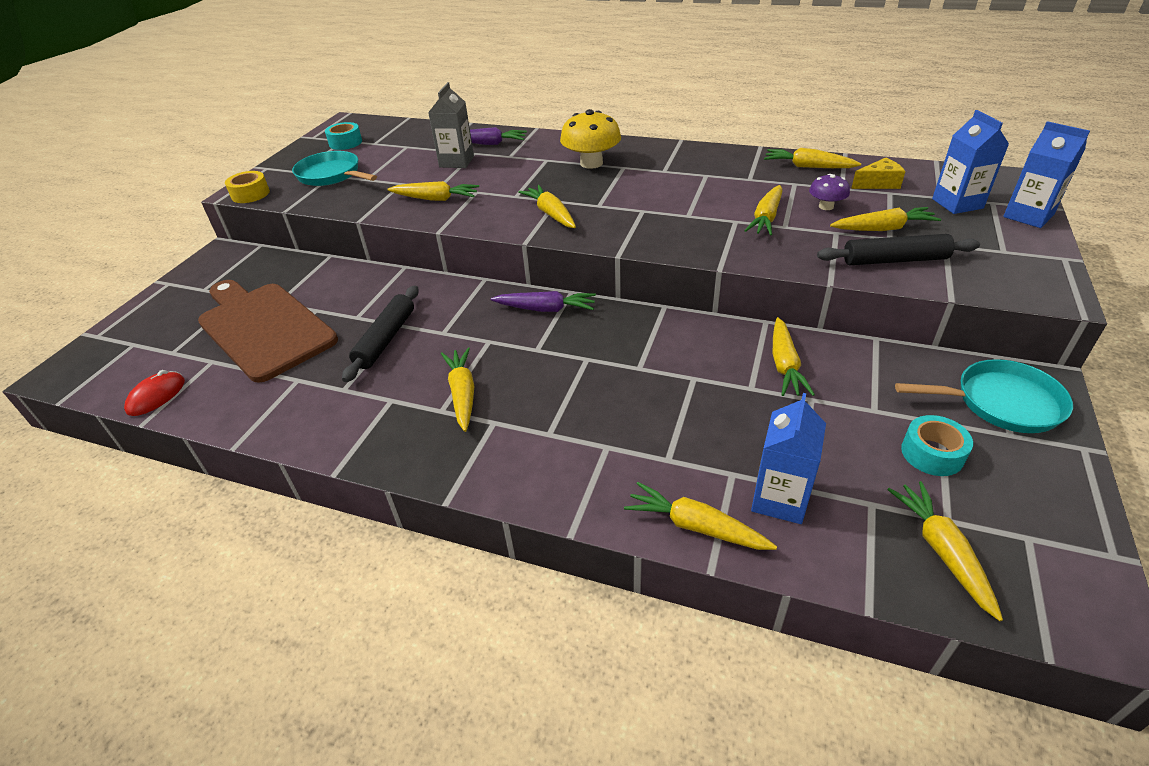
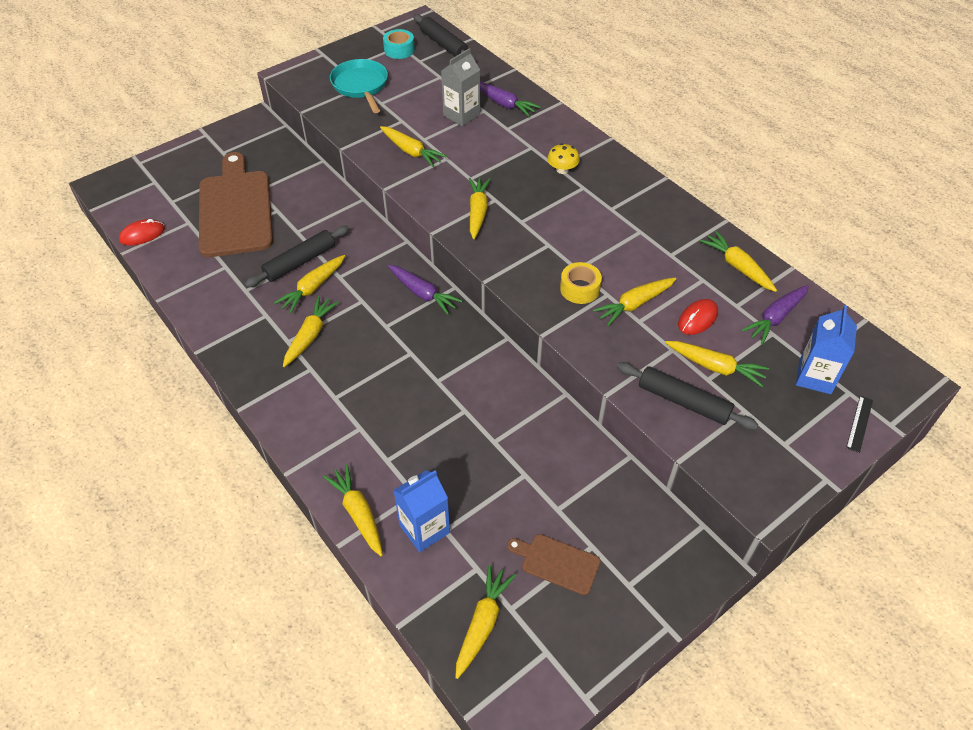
camera: 30 degrees right, 10 degrees up
yellow tape [225,171,270,203] -> yellow tape moved to [560,262,602,304]
yellow mushroom [560,109,621,169] -> yellow mushroom [547,143,580,174], size x0.55
yellow carrot [773,317,815,396] -> yellow carrot moved to [274,255,345,314]
purple mushroom [809,174,850,210] -> red mouse [678,299,718,335]
yellow cheese [851,158,905,189] -> purple carrot [741,285,809,345]
turquoise pan [895,359,1073,433] -> none
turquoise tape [901,415,973,476] -> brown cutting board [507,534,601,595]
blue carton [1003,121,1090,228] -> black ruler [846,396,873,453]
none -> black rolling pin [413,14,476,61]

